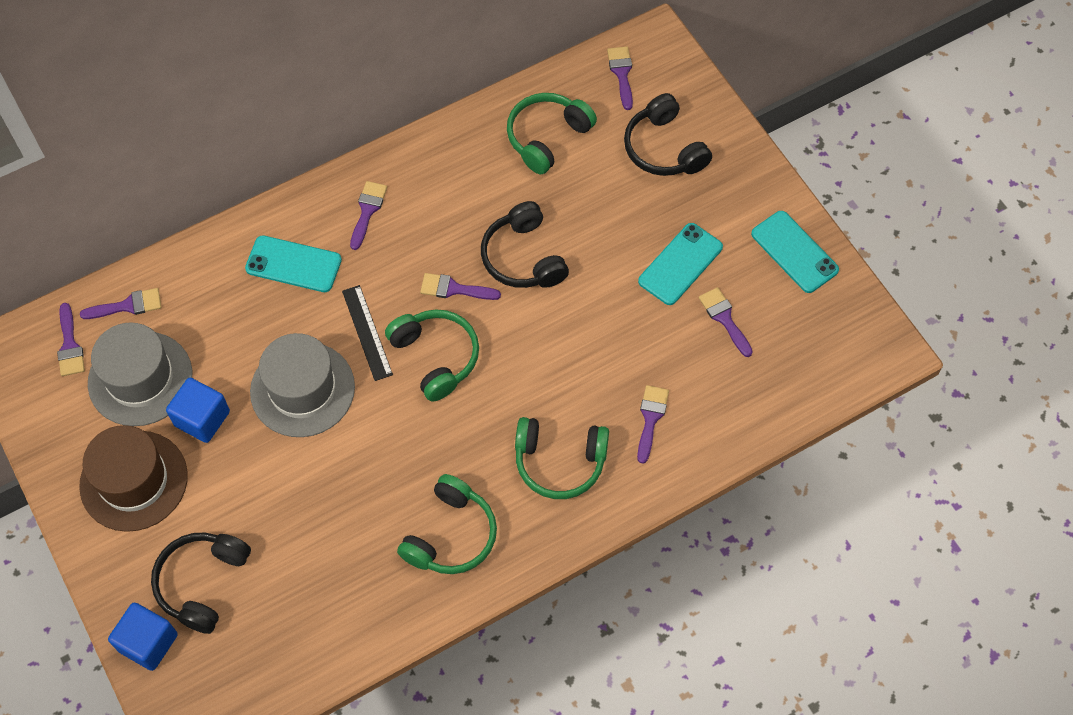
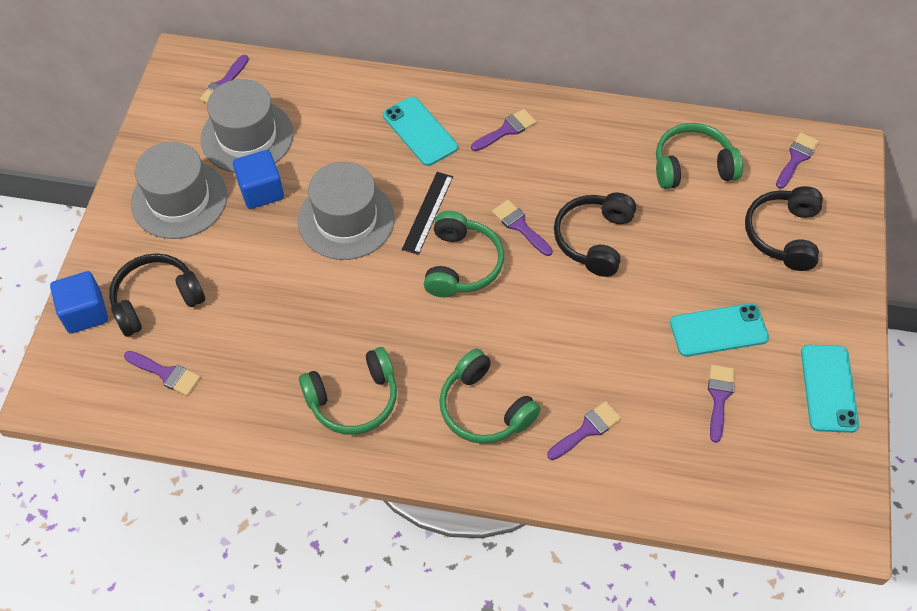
camera: 40 degrees right, 5 degrees down
brown hat [79,425,188,532] -> grey hat [131,142,227,239]
purple brush [80,288,161,319] -> purple brush moved to [124,351,200,396]

